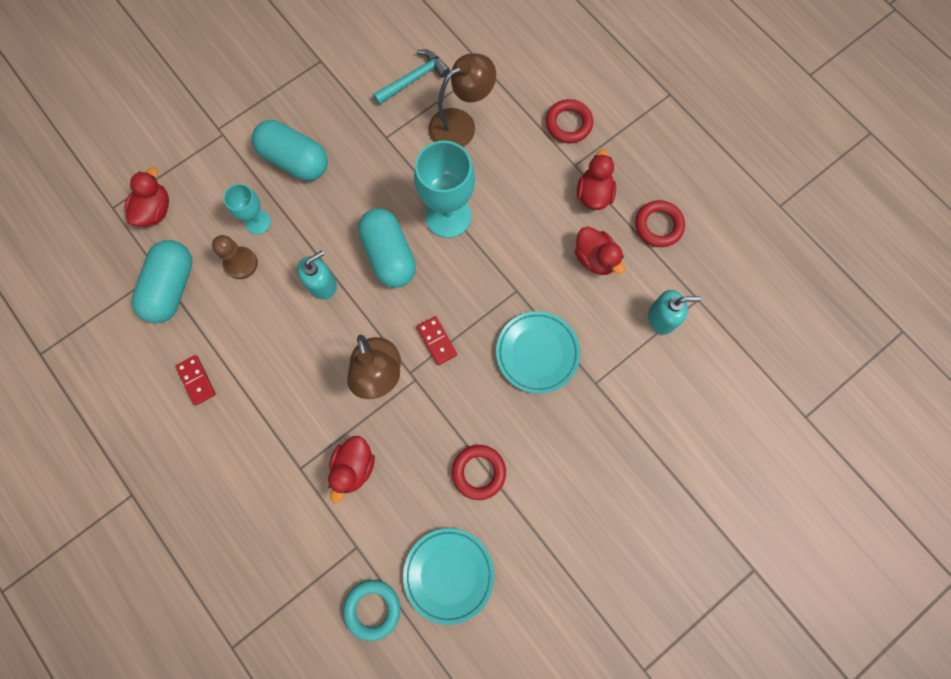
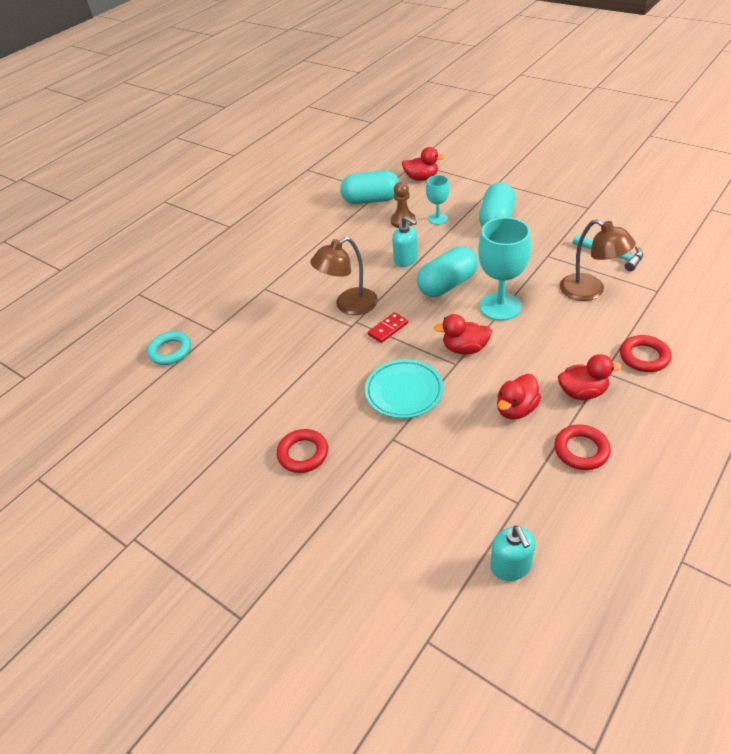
camera: 80 degrees right, 30 degrees down
red domino [175,355,216,406] -> none
red duck [328,436,375,503] -> red duck moved to [434,314,492,354]
turquoise plate [403,528,494,625] -> none
red ring [452,445,506,500] -> red ring moved to [277,429,328,473]
turquoise soap dispenser [648,290,701,335] -> turquoise soap dispenser moved to [490,525,536,581]

